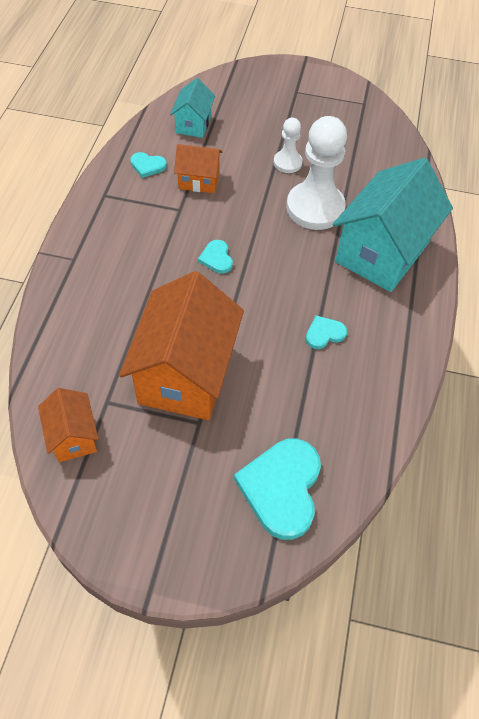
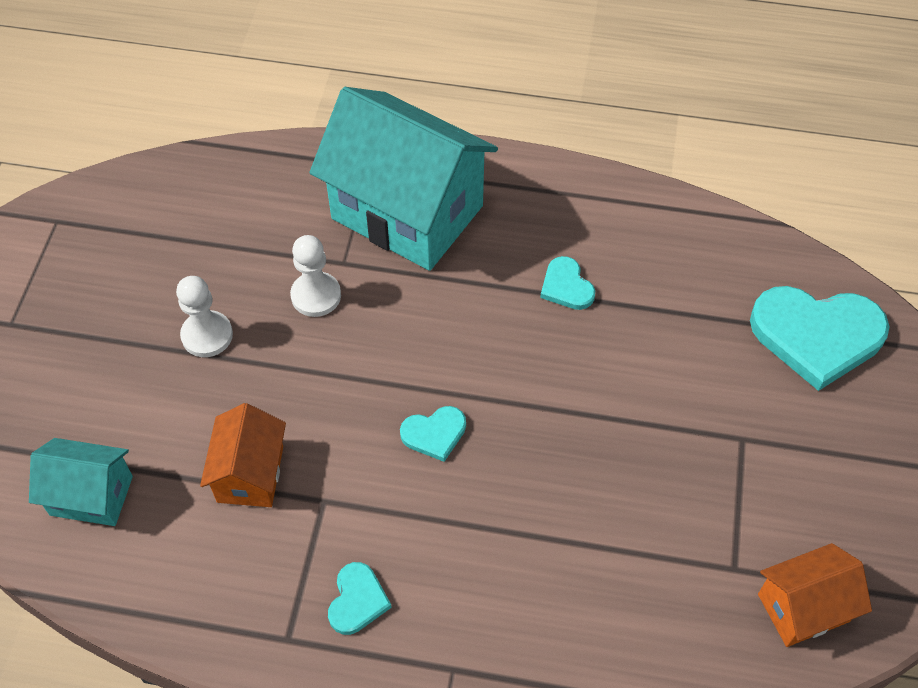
camera: 90 degrees left, 0 degrees up
orange house [119,271,244,420] -> none
turquoise heart [130,152,167,178] -> turquoise heart moved to [328,562,392,635]
white pawn [286,116,347,230] -> white pawn [290,235,341,317], size x0.52

